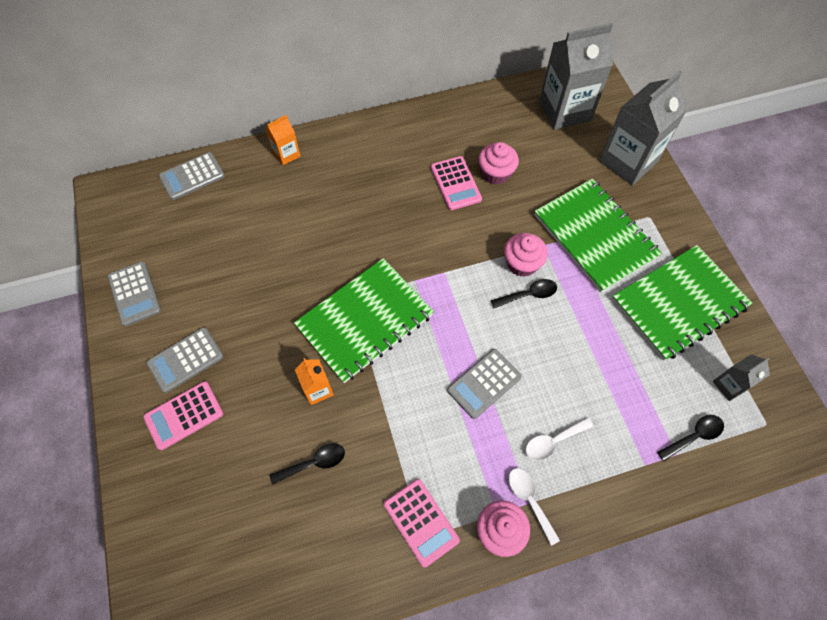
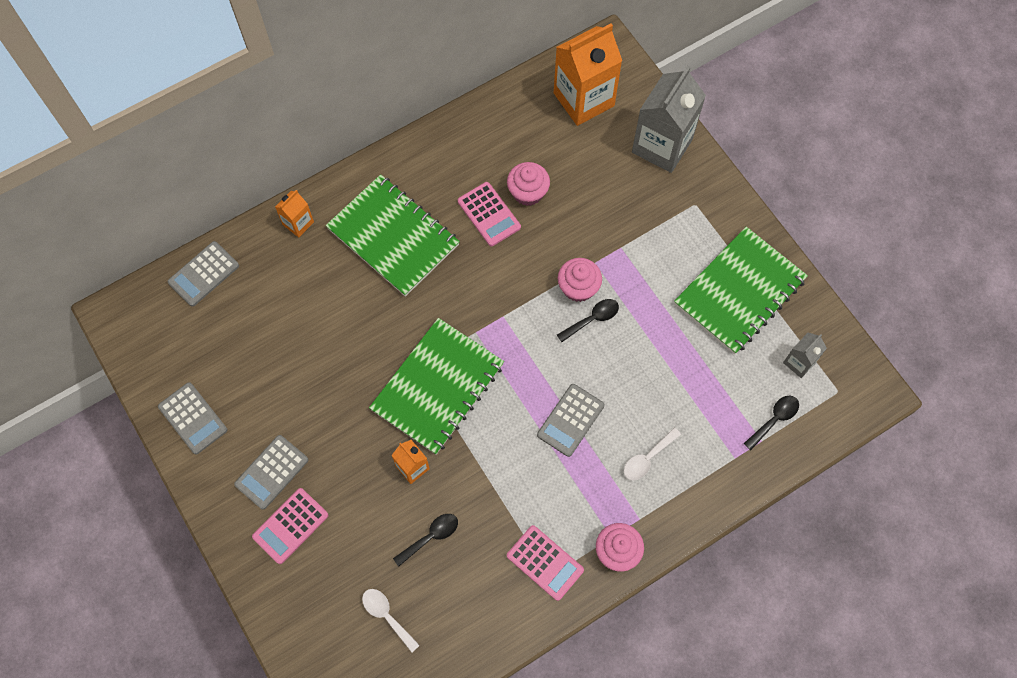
camera: 15 degrees left, 5 degrees up
white spoon [509,468,560,546] -> white spoon moved to [362,589,420,652]
green notebook [534,179,662,292] -> green notebook moved to [326,174,460,297]
grey carton [539,23,613,130] -> orange carton [554,23,622,126]

